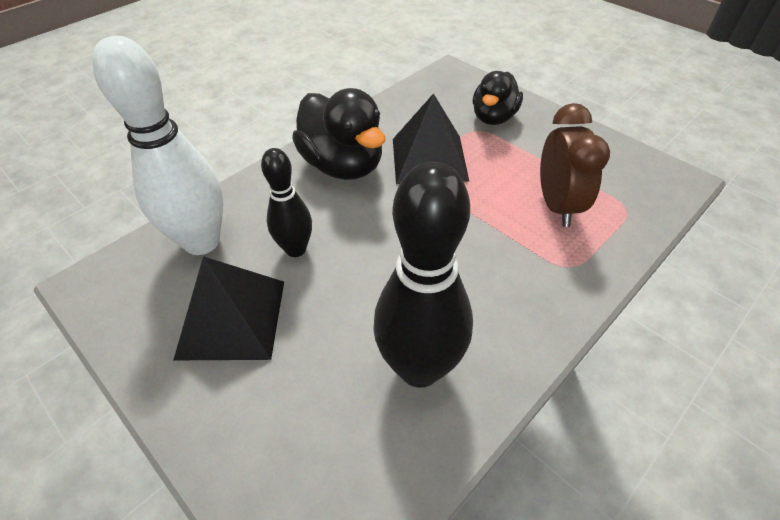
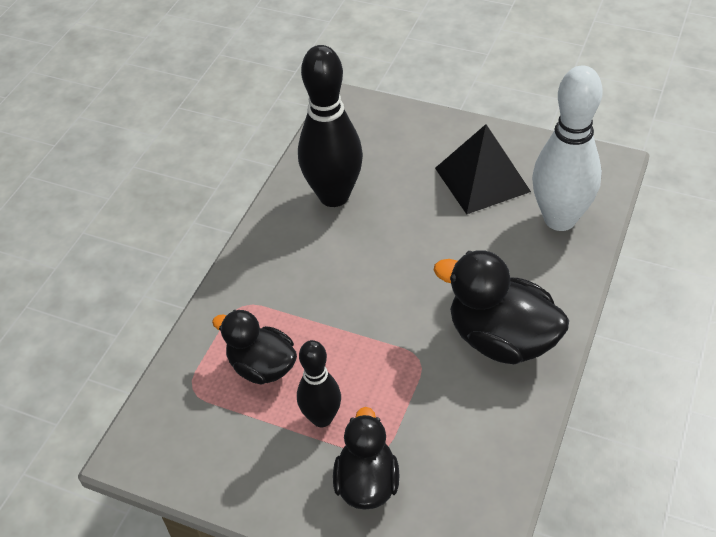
camera: 160 degrees right, 0 degrees up
black bowling pin [261,148,312,257] -> black bowling pin moved to [297,340,341,427]
black pyramid [393,93,469,184] -> none
brown clock [540,103,610,227] -> black duck [212,310,297,385]

